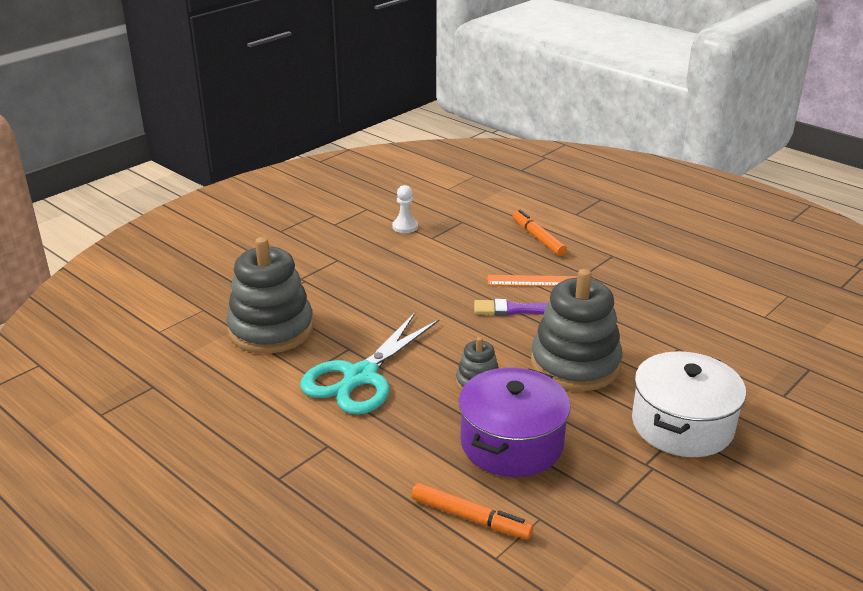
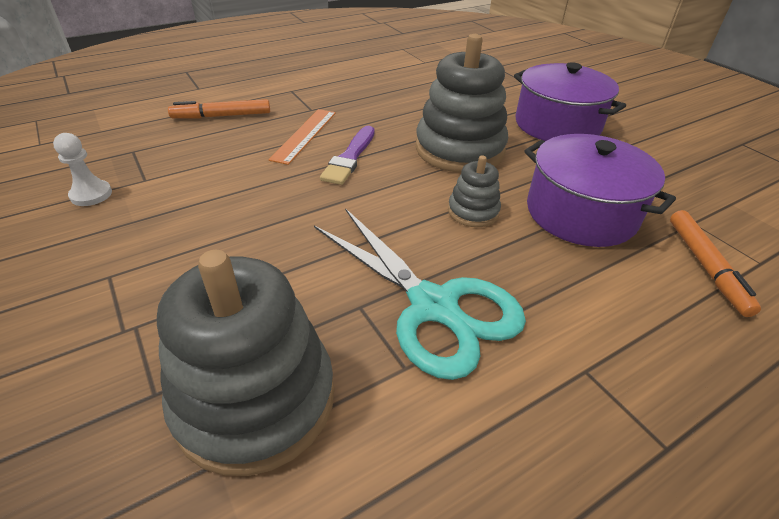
camera: 75 degrees left, 10 degrees up
orange marker [412,483,533,539] -> orange marker turned 135 degrees clockwise [670,210,761,317]
white pot [632,351,746,457] -> purple pot [514,62,626,141]

